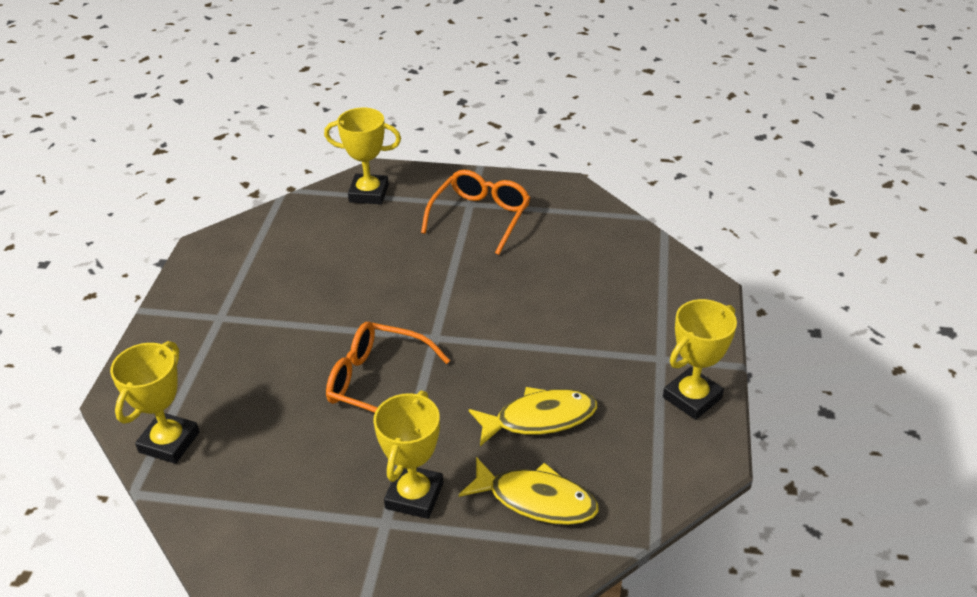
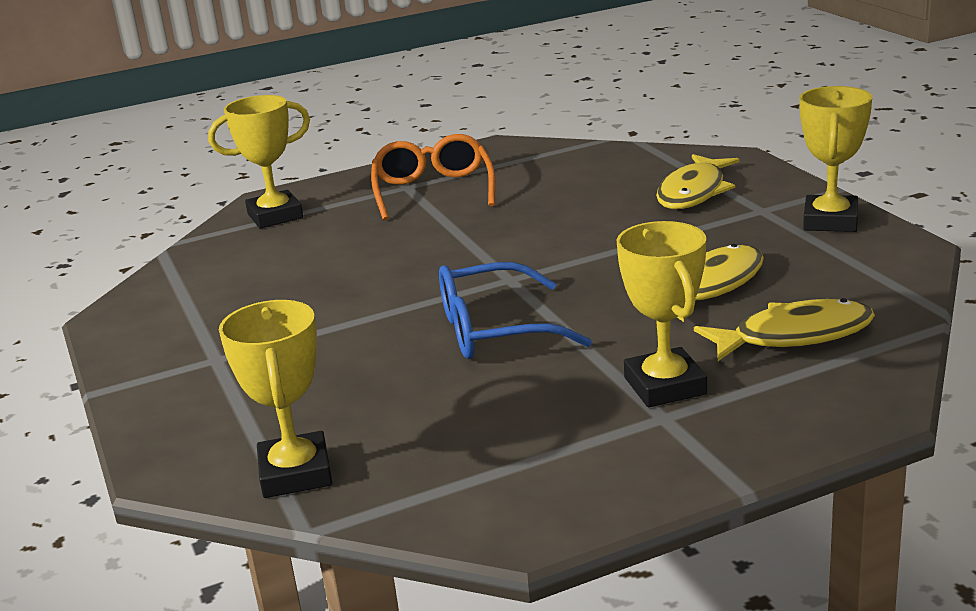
camera: 30 degrees left, 15 degrees down
orange glasses [326,322,450,413] -> blue glasses [439,262,592,359]
none -> yellow fish [656,154,739,209]

